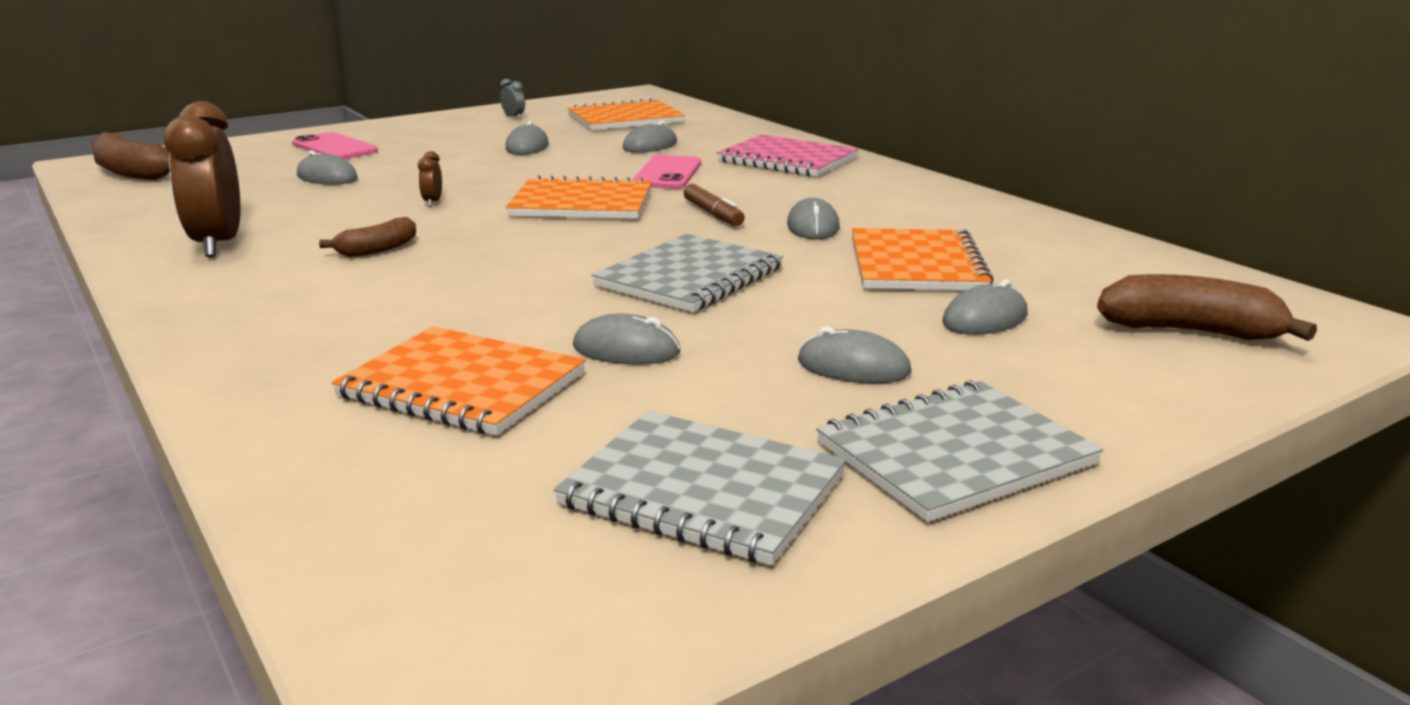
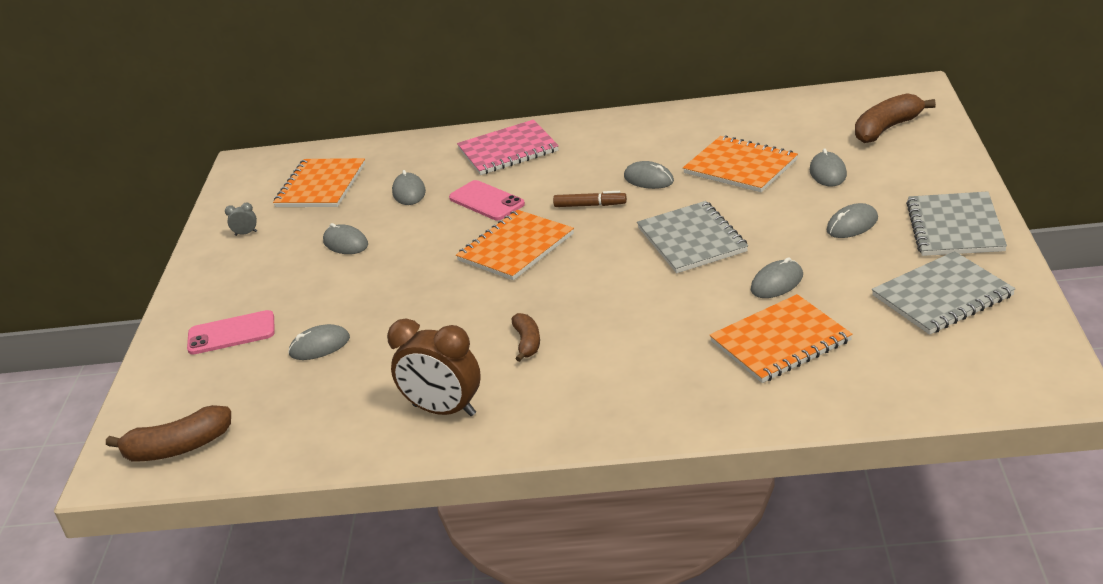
camera: 50 degrees left, 10 degrees up
brown clock [418,151,442,207] -> none

